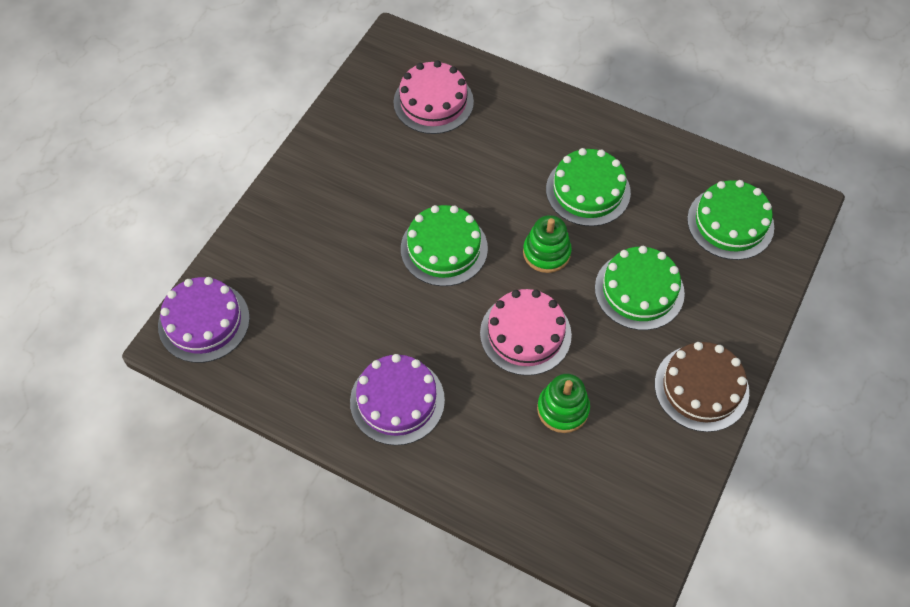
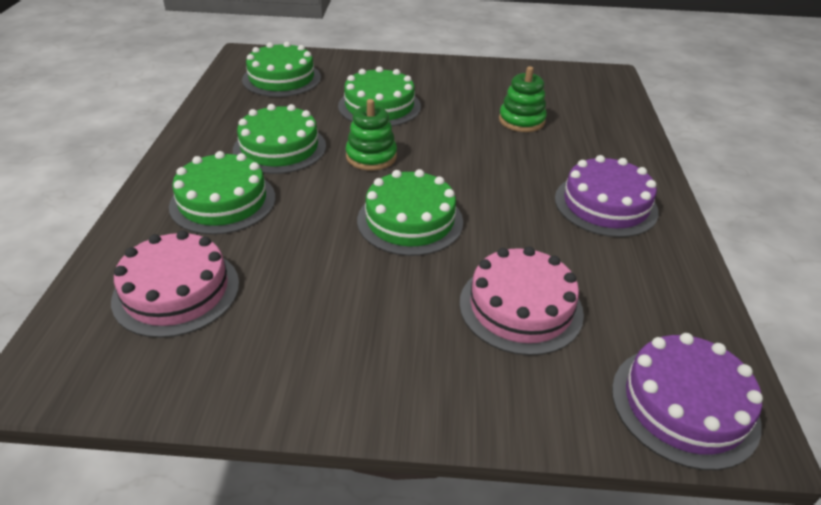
camera: 115 degrees left, 20 degrees down
pink cake [480,289,572,376] -> pink cake moved to [459,246,584,356]
brown cake [655,342,749,432] -> none
none -> green cake [169,151,276,235]

